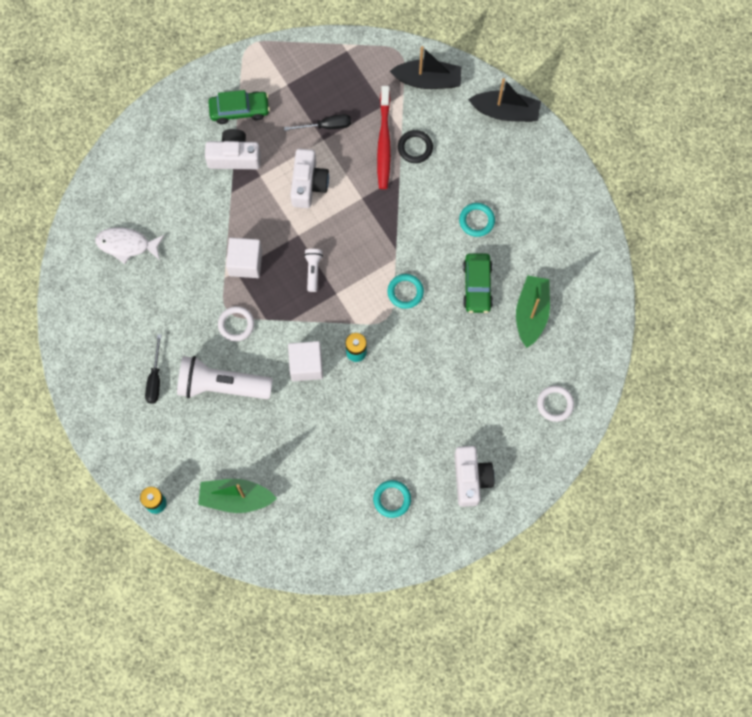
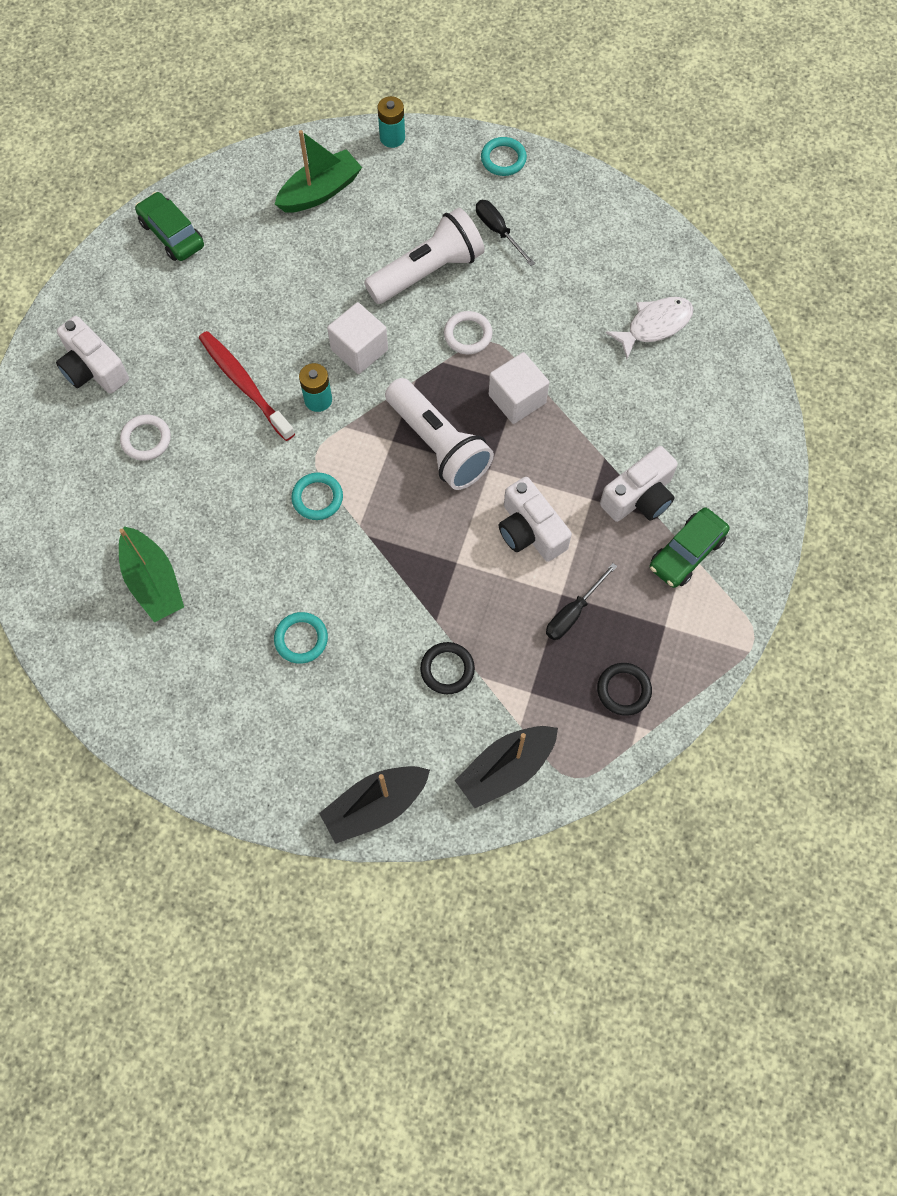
camera: 140 degrees right, 5 degrees down
white flashlight [304,249,323,292] -> white flashlight [385,378,494,490], size x2.16
turquoise ring [373,480,411,518] -> turquoise ring moved to [481,137,527,176]
red toothbrush [377,86,391,189] -> red toothbrush moved to [199,331,295,441]
green car [463,253,493,313] -> green car moved to [135,192,204,261]
white ring [537,386,574,422] -> white ring moved to [120,415,171,461]
none -> black ring [597,663,652,716]

